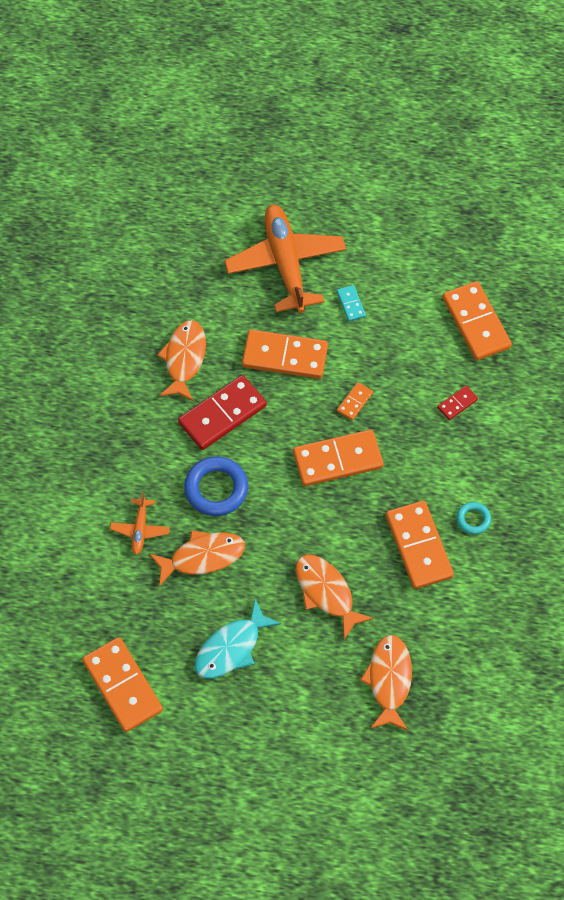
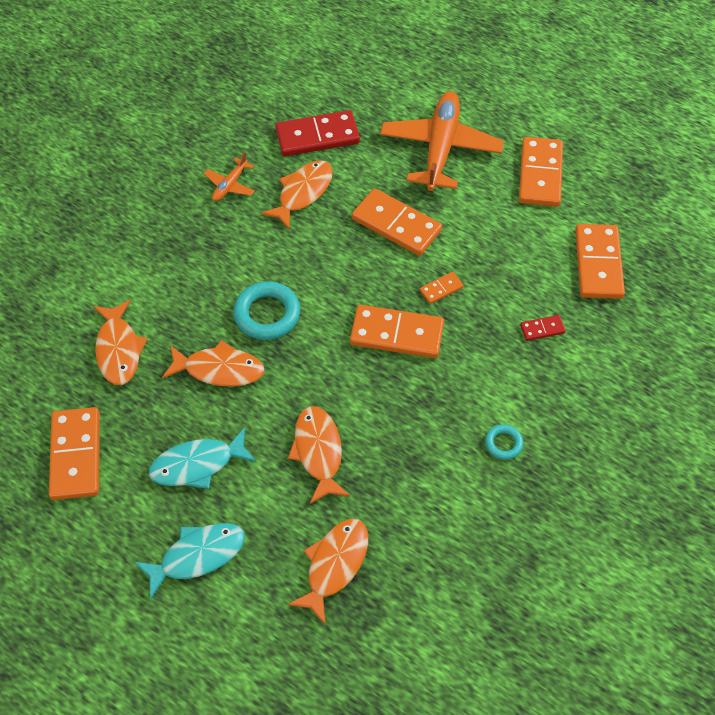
camera: 25 degrees right, 5 degrees down
orange plane [110,492,170,555] -> orange plane moved to [204,152,255,201]
red domino [178,375,267,450] -> red domino moved to [275,110,360,156]
blue ring [184,456,248,516] -> turquoise ring [233,281,300,340]
turquoise domino [337,285,366,321] -> none
orange domino [386,501,454,589] -> orange domino moved to [519,137,563,207]
none -> orange fish [93,300,148,385]
none -> turquoise fish [134,523,245,600]

